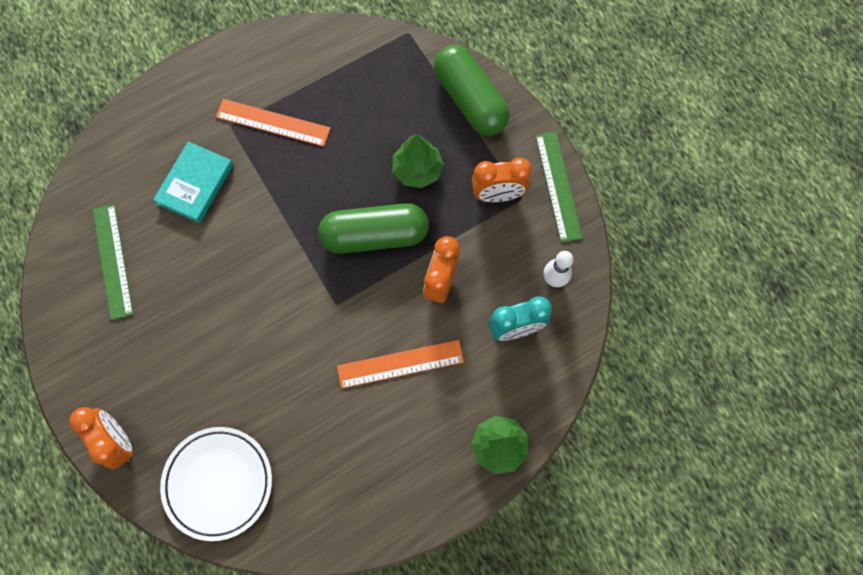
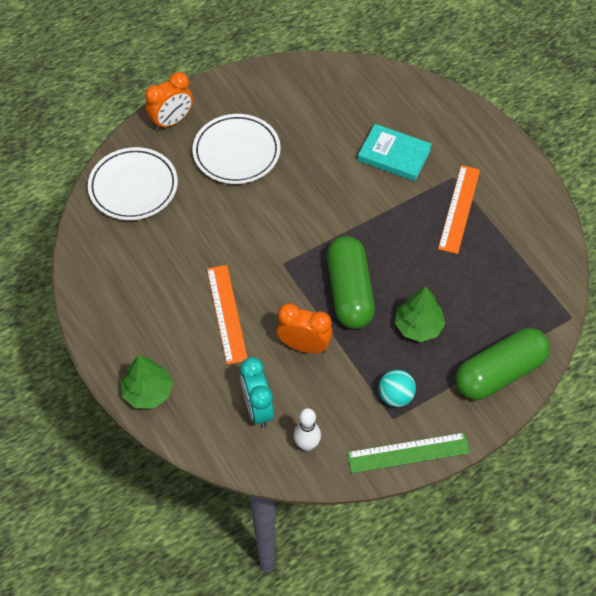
camera: 90 degrees right, 15 degrees down
green ruler [93,204,134,320] -> none
orange clock [472,158,532,202] -> turquoise ball [378,370,416,407]
none -> white plate [192,114,280,184]

